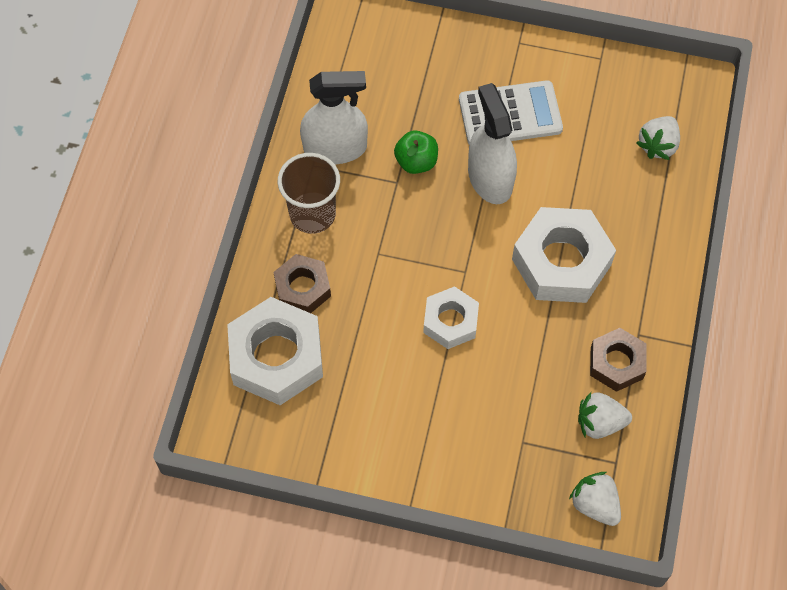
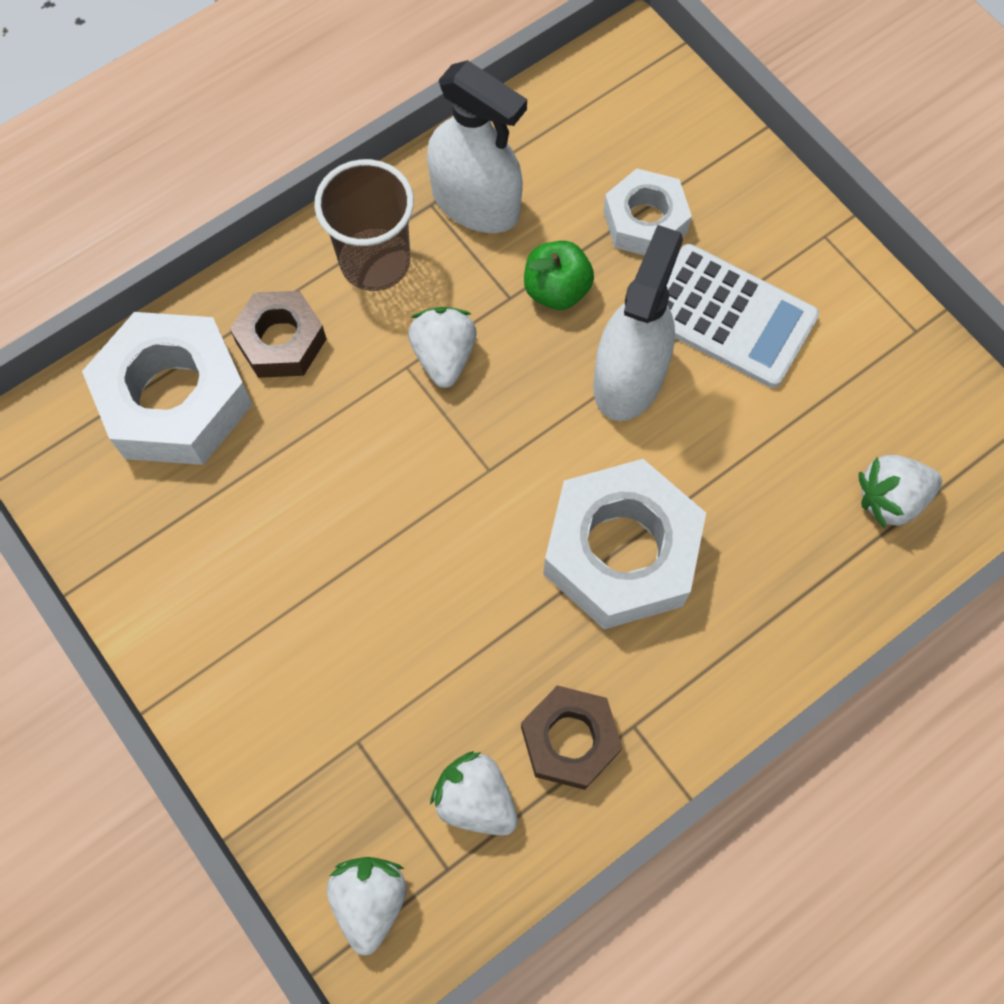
camera: 40 degrees right, 5 degrees up
white nut [423,286,479,349] -> white nut moved to [603,168,692,255]
none -> white strawberry [408,307,477,388]

